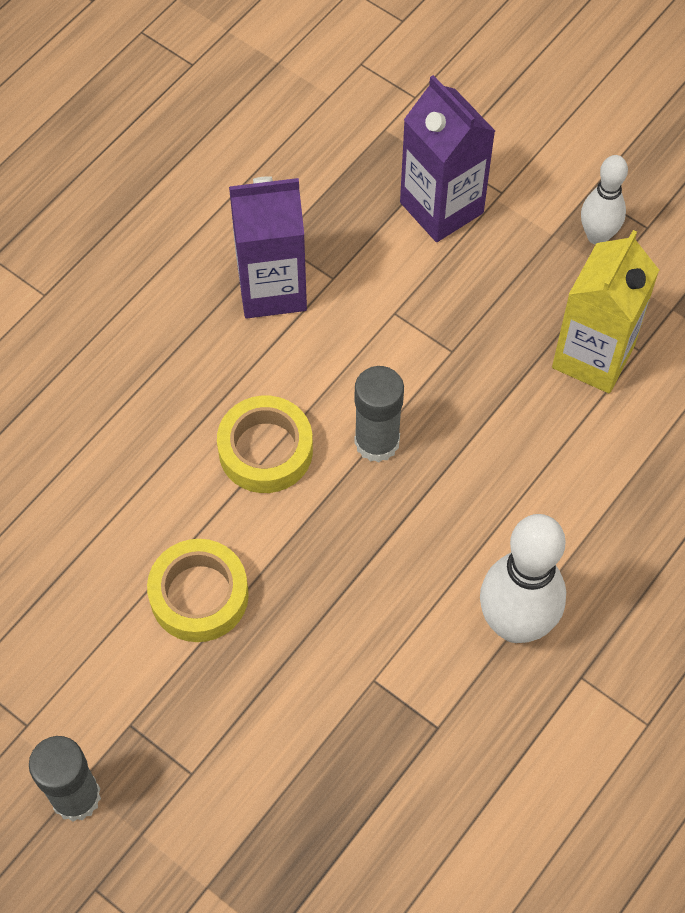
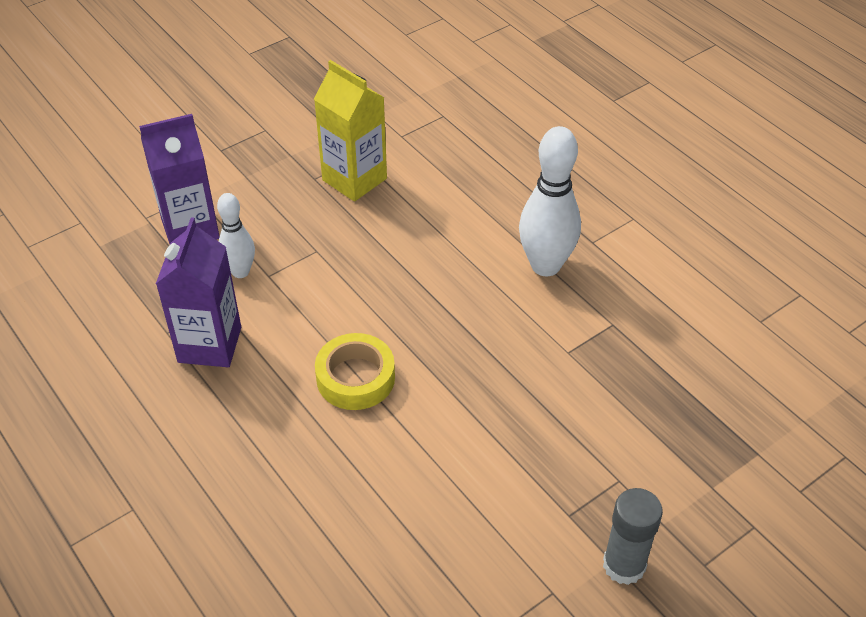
camera: 75 degrees left, 15 degrees down
yellow tape [147,539,249,642] -> none
grey glue stick [354,366,404,462] -> none
white bowling pin [581,155,628,245] -> white bowling pin moved to [217,193,255,278]

